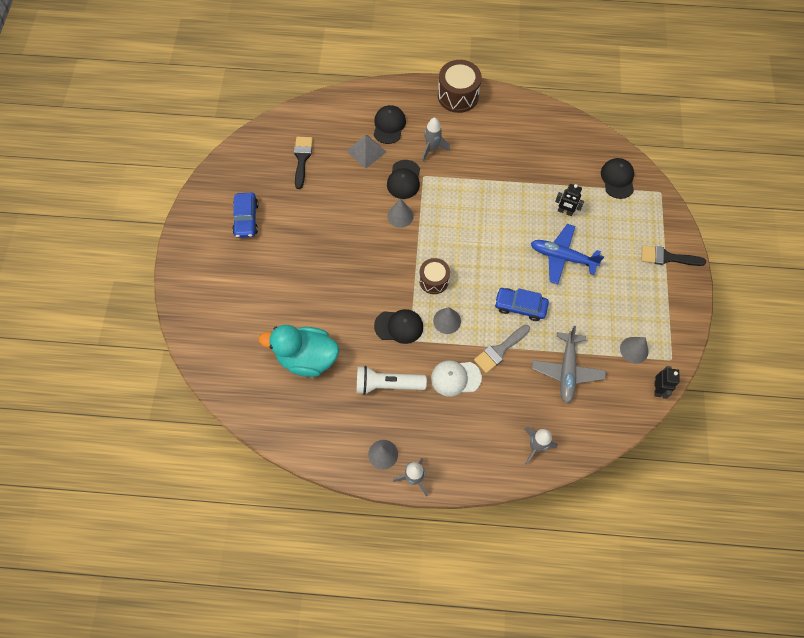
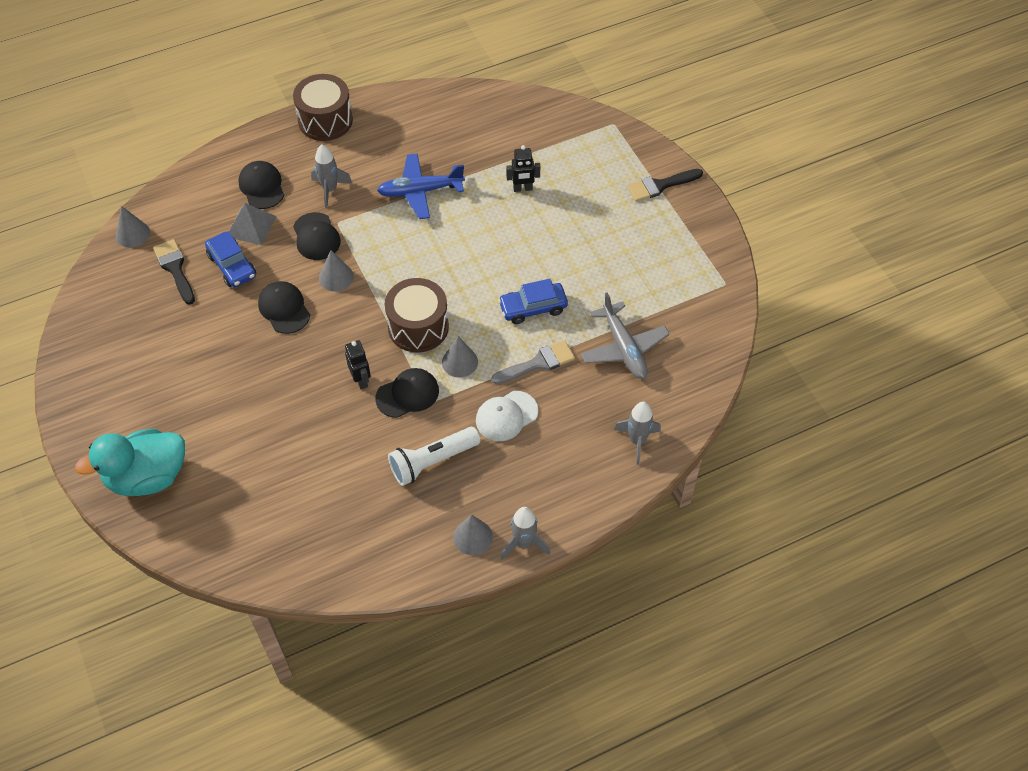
camera: 30 degrees left, 10 degrees down
blue car [232,193,259,238] -> blue car moved to [205,231,256,288]
turquoise duck [259,325,339,377] -> turquoise duck moved to [75,429,185,496]
brown drum [419,258,450,294] -> brown drum [385,278,449,353], size x1.55
grey brush [474,325,530,373] -> grey brush turned 135 degrees counterclockwise [491,340,575,384]
blue plane [531,224,604,284] -> blue plane moved to [377,153,465,219]
black cap [601,158,634,199] -> black cap moved to [258,281,310,334]
grey cone [620,337,648,364] -> grey cone moved to [116,206,150,248]
black robot [654,366,680,399] -> black robot moved to [345,340,371,389]

